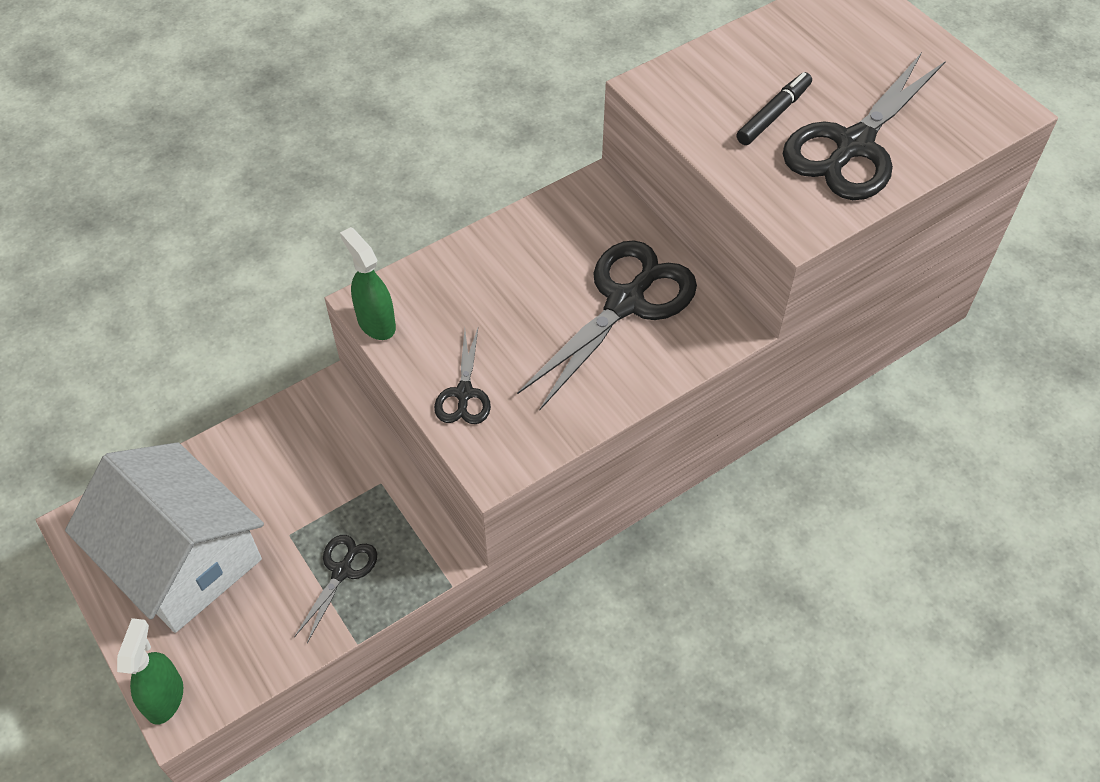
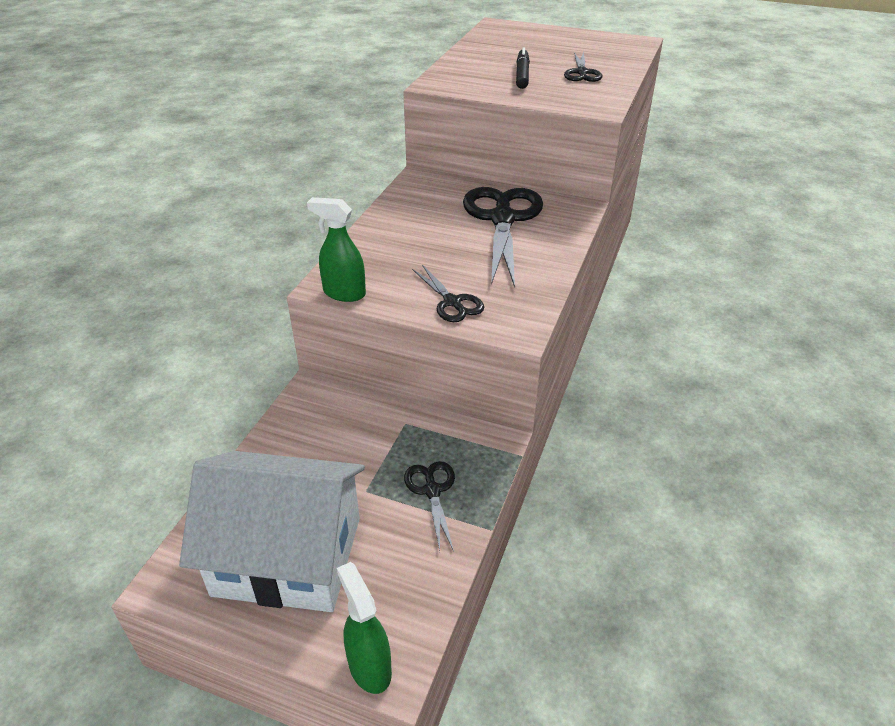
camera: 35 degrees left, 15 degrees down
black scissors [783,53,946,200] -> black scissors [564,51,602,82], size x0.50

